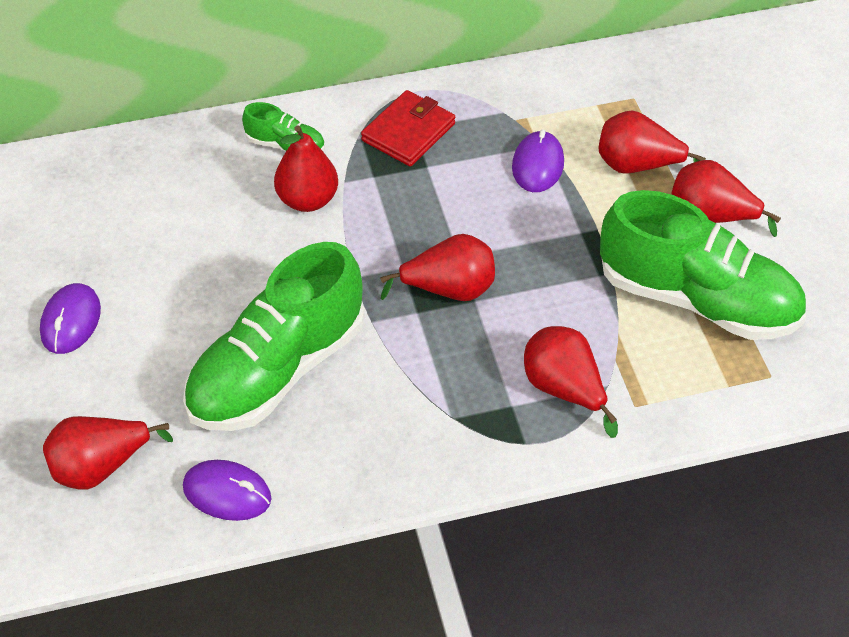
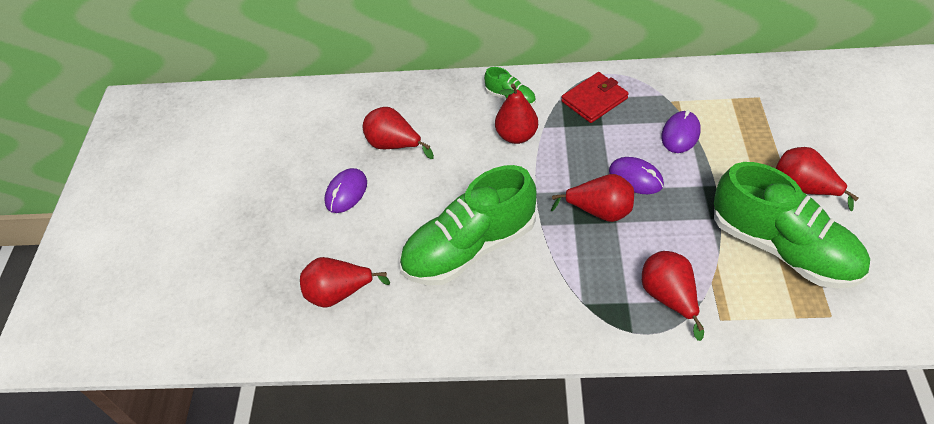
camera: 20 degrees right, 0 degrees up
purple mouse [183,460,272,521] -> purple mouse moved to [609,157,664,194]
red pear [599,111,706,174] -> red pear moved to [363,107,434,159]

